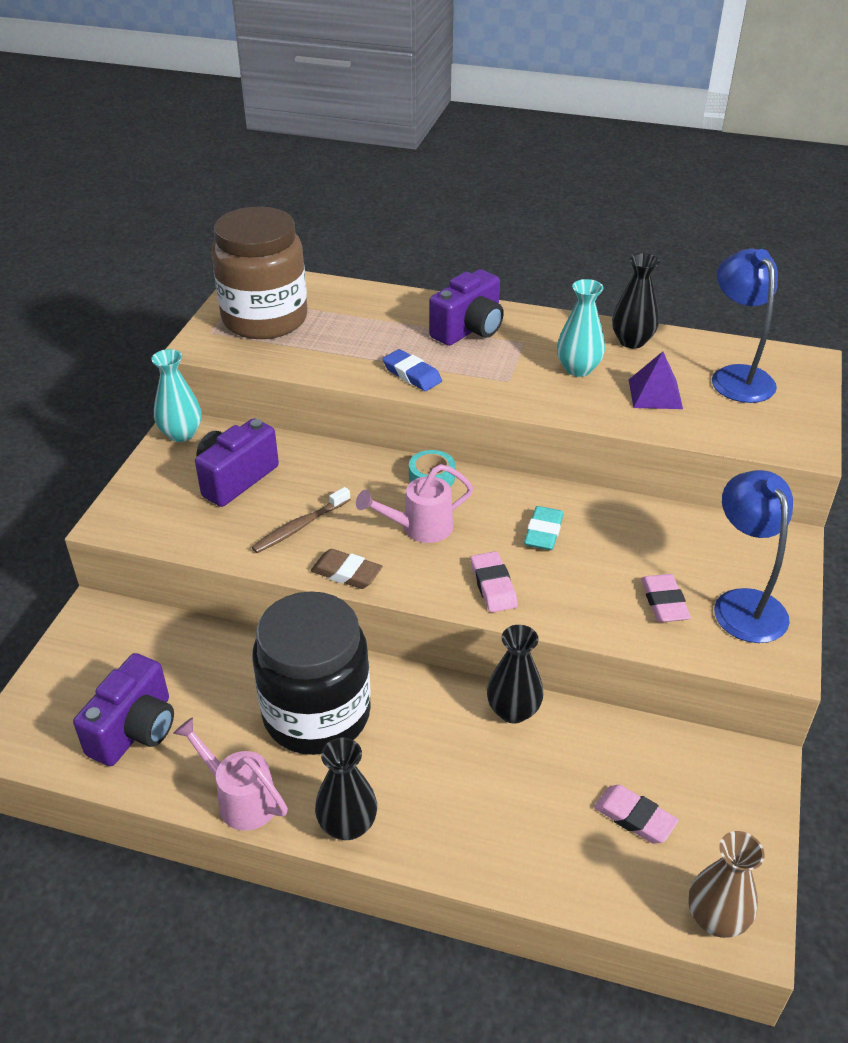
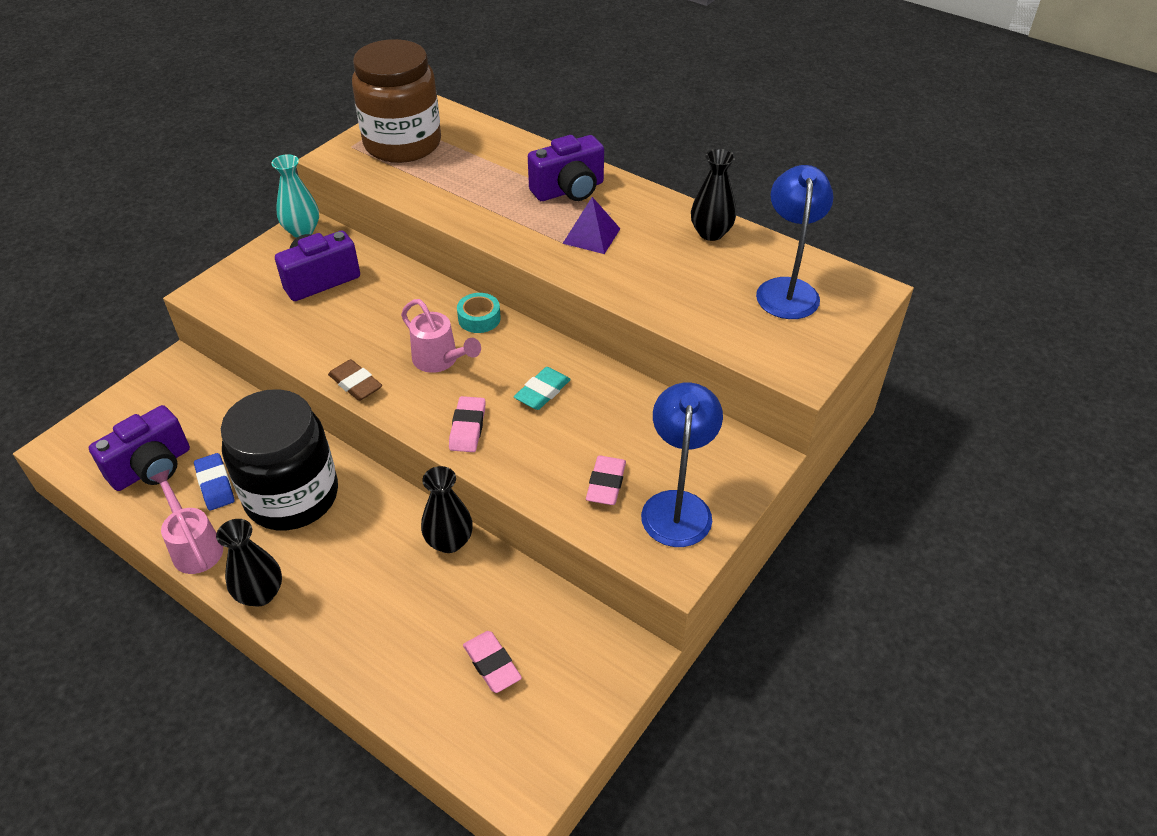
camera: 20 degrees right, 5 degrees up
brown toothbrush [251,487,351,553] -> none
pink watering can [356,464,473,543] -> pink watering can turned 135 degrees counterclockwise [401,299,481,373]
blue eraser [382,349,442,391] -> blue eraser moved to [194,453,235,510]
turquoise vase [557,279,605,377] -> none
purple pyramid [629,351,683,409] -> purple pyramid moved to [562,197,620,254]
brown vase [689,831,765,938] -> none

